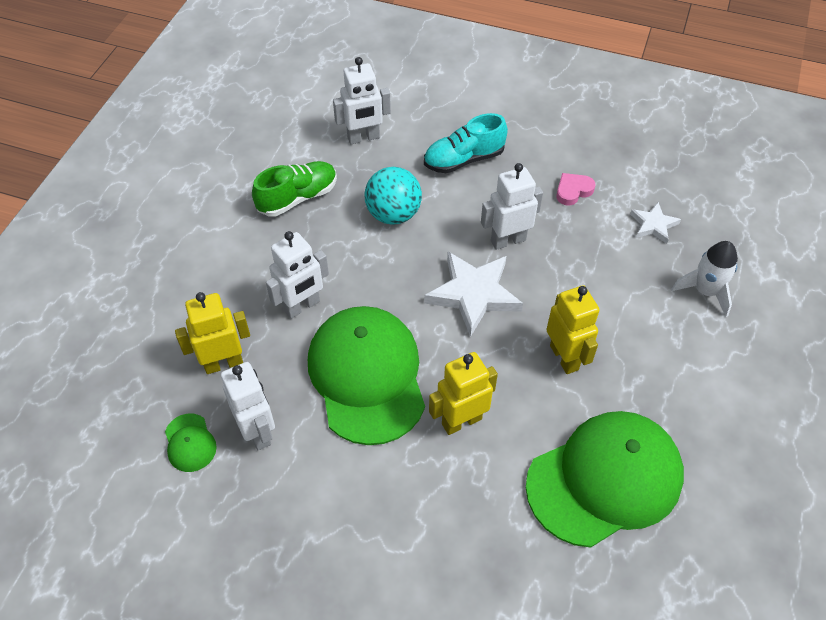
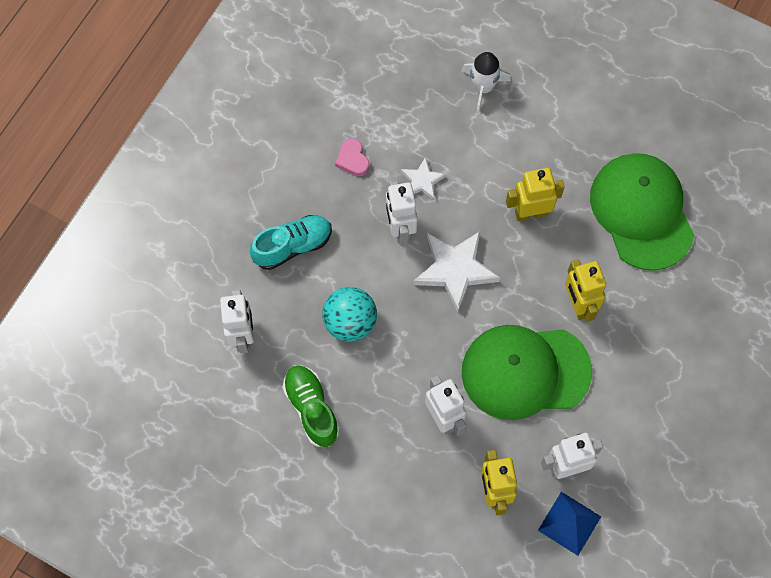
camera: 80 degrees left, 15 degrees up
green cap [165,414,217,472] -> blue pyramid [538,492,601,556]
turquoise shoe [424,113,508,173] -> turquoise shoe turned 105 degrees counterclockwise [250,215,332,270]
white star [630,202,681,244] -> white star moved to [401,157,446,200]

